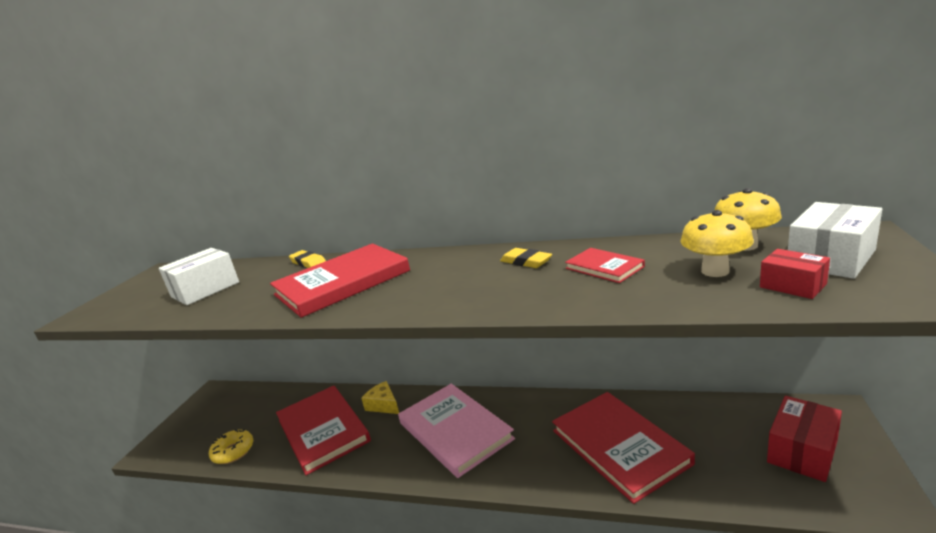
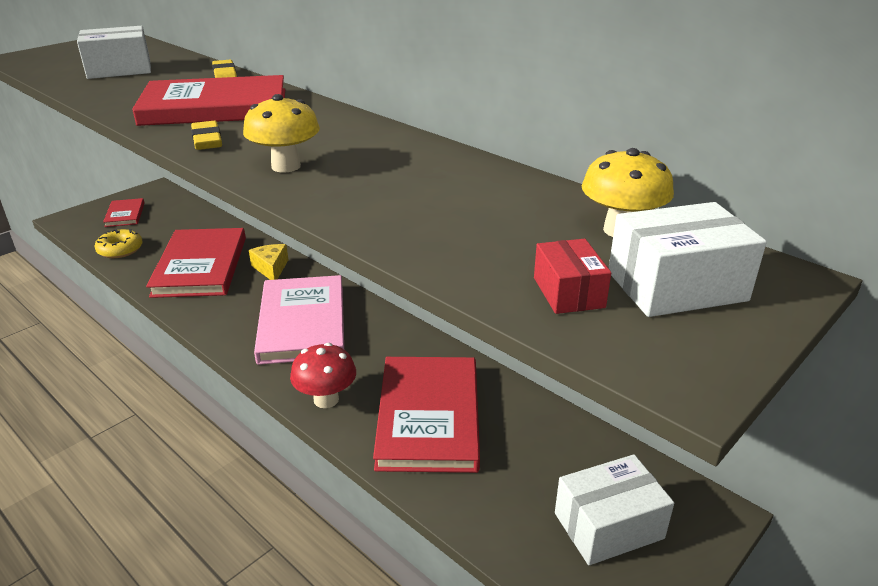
camera: 25 degrees right, 10 degrees up
yellow eraser [500,248,552,268] -> yellow eraser moved to [191,121,222,150]
red book [565,248,645,283] -> red book moved to [103,198,144,227]
yellow mushroom [681,210,754,277] -> yellow mushroom moved to [243,94,320,173]
red box [767,396,842,482] -> white box [555,454,674,565]
none -> red mushroom [290,343,356,408]

